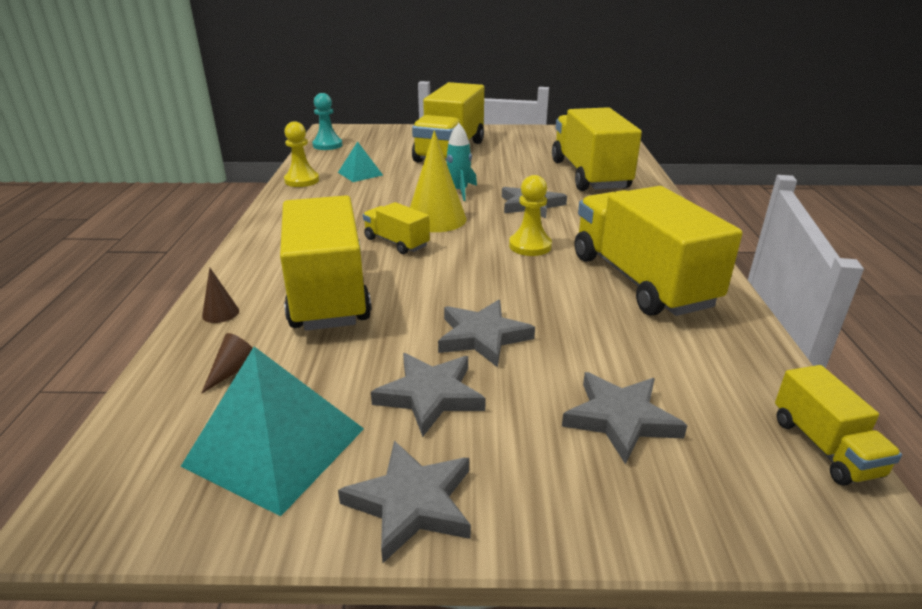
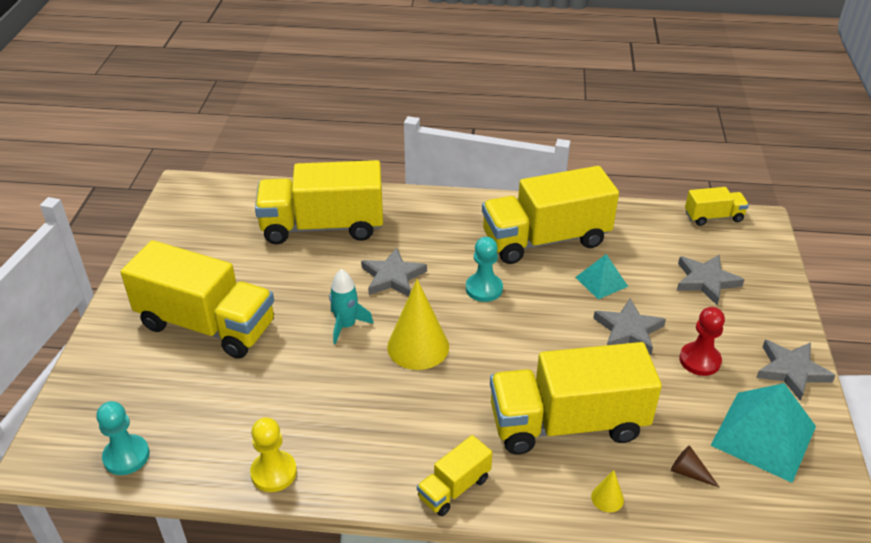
camera: 85 degrees left, 10 degrees up
brown cone [202,268,239,323] -> yellow cone [591,470,624,513]
turquoise pyramid [338,141,383,182] -> turquoise pyramid moved to [575,254,628,299]
yellow truck [363,202,430,254] -> yellow truck moved to [417,435,492,516]
grey star [371,353,486,437] -> red pawn [679,307,725,376]
yellow pawn [509,175,552,256] -> turquoise pawn [466,237,503,302]

